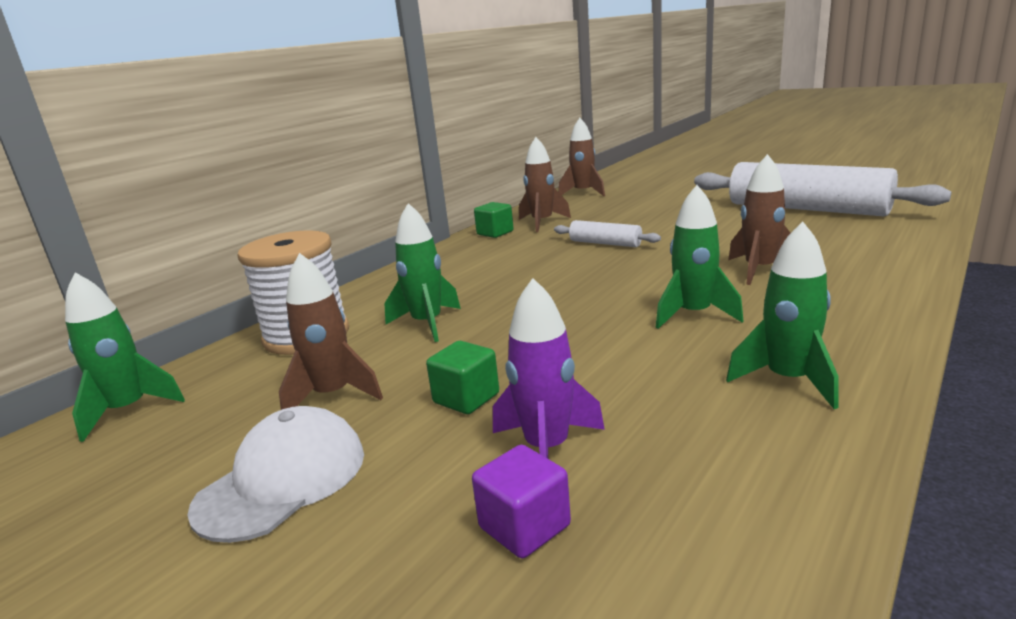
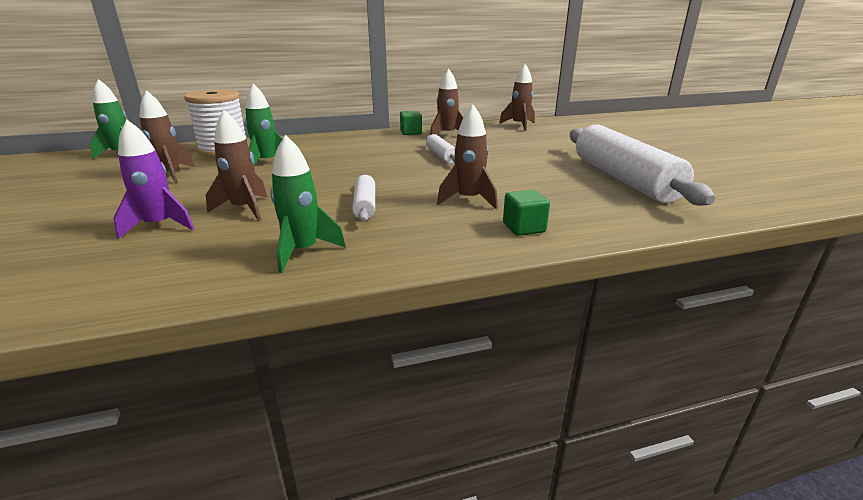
camera: 35 degrees right, 5 degrees up
white cap [187,406,364,543] -> none
green cube [426,341,499,414] -> green cube moved to [503,190,550,236]
purple cube [472,445,571,559] -> none
green rocket [656,185,743,329] -> white rolling pin [352,175,375,222]
none -> brown rocket [206,110,267,221]

